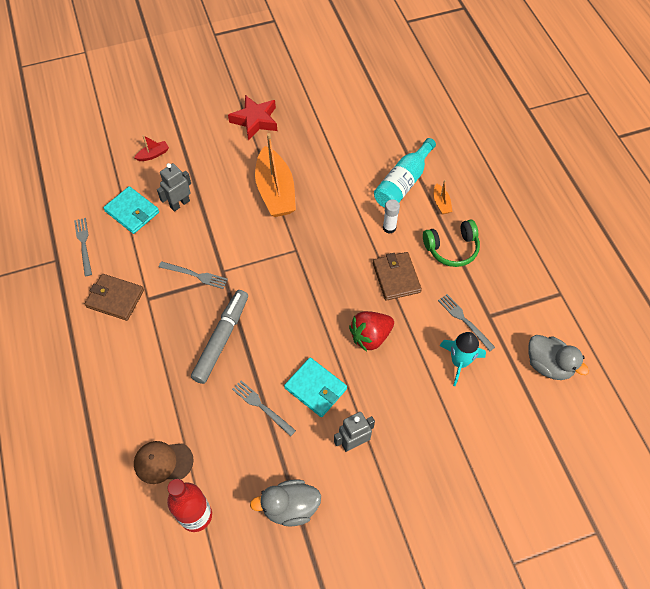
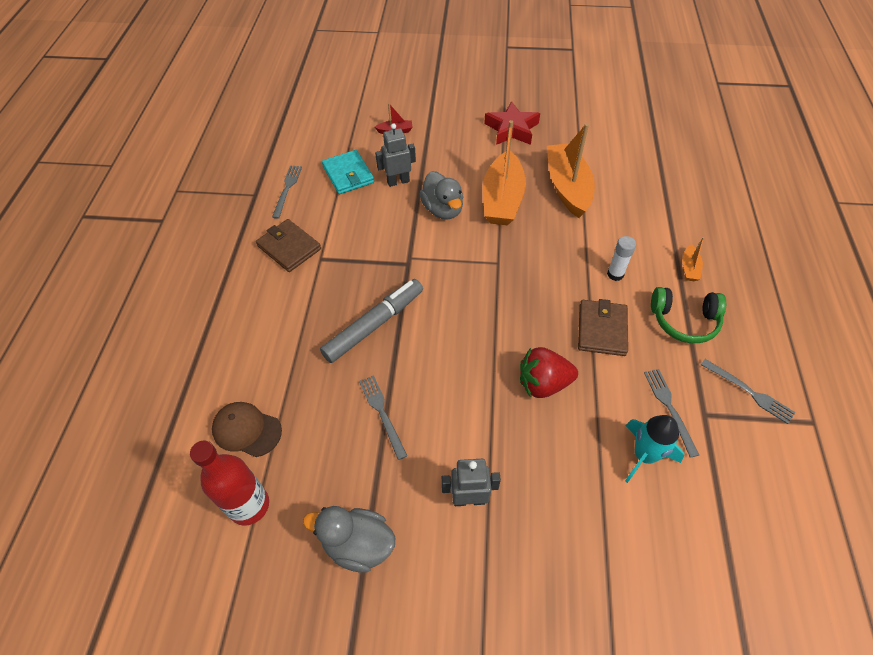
camera: 25 degrees right, 5 degrees down
grey fork [159,261,228,289] -> grey fork moved to [701,359,796,424]
turquoise wallet [284,357,347,417] -> none
turquoise bottle [374,138,436,208] -> none
grey duck [528,335,589,380] -> grey duck moved to [420,171,463,220]
none -> orange boat [547,123,595,218]

